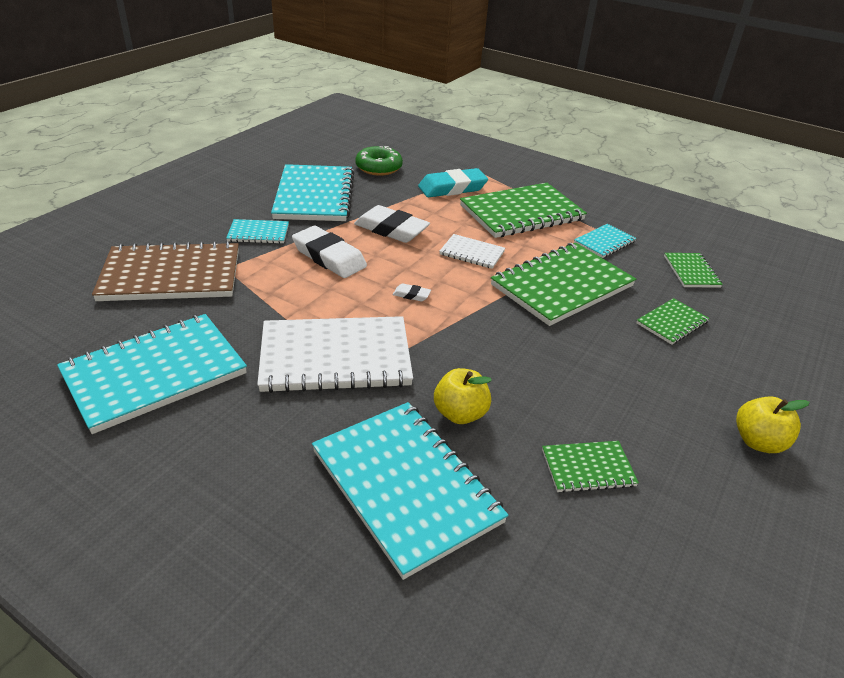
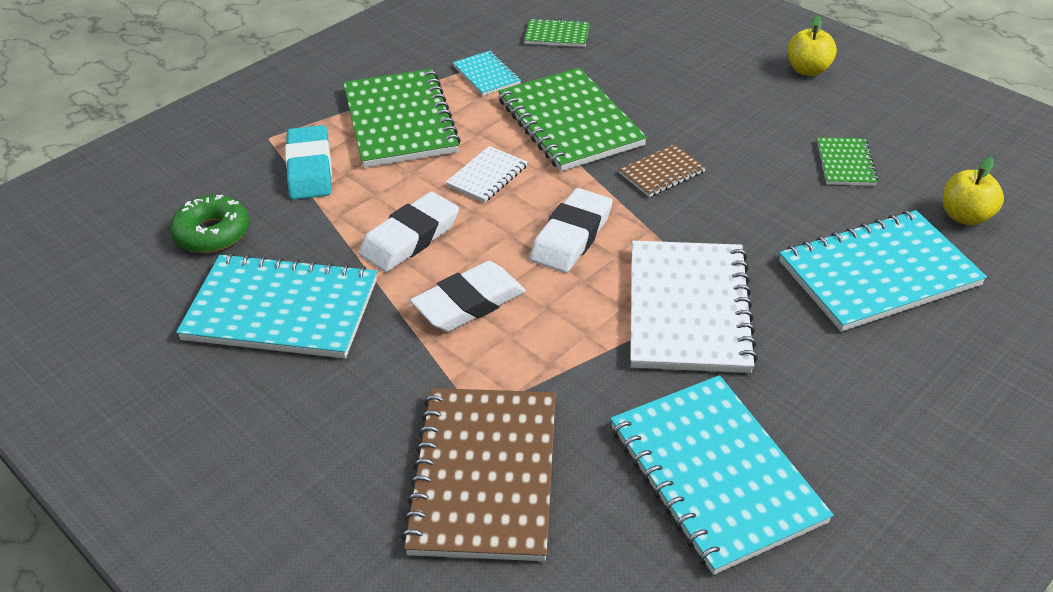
camera: 75 degrees left, 5 degrees up
turquoise notebook [226,219,289,244] -> none
white eraser [393,283,431,302] -> white eraser [530,188,613,273], size x2.29
yellow apple [434,368,492,424] -> yellow apple moved to [943,157,1004,225]
green notebook [637,298,710,345] -> none
none -> brown notebook [619,144,706,197]

